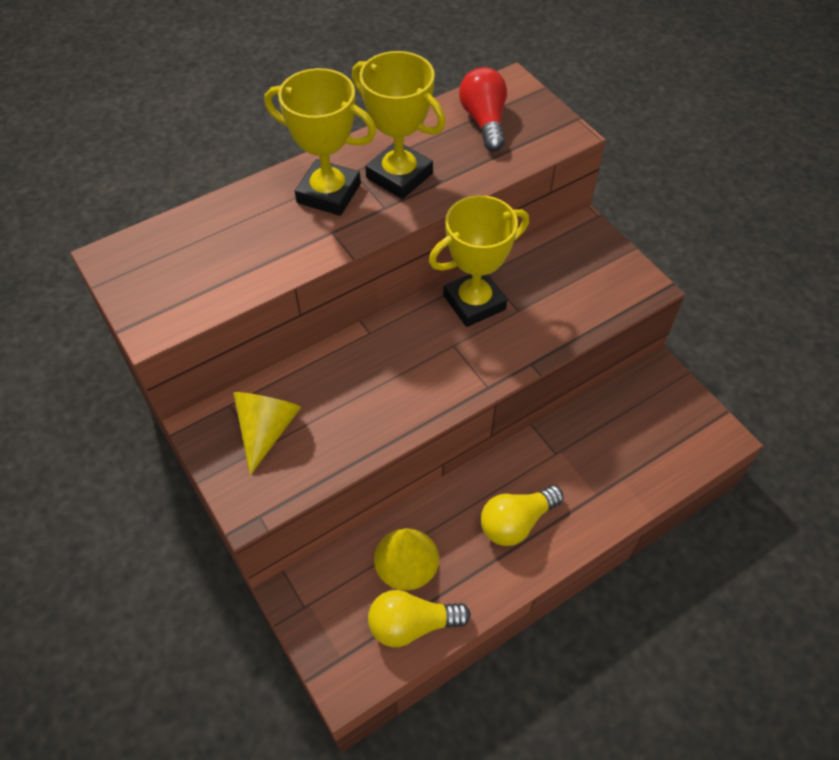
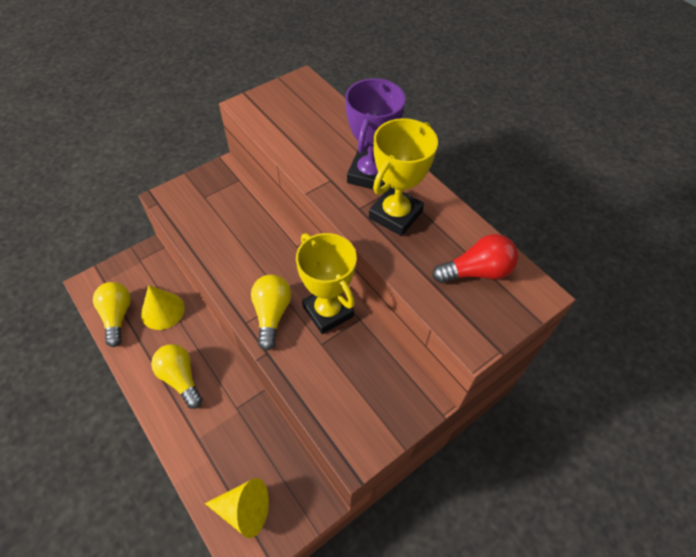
camera: 85 degrees right, 0 degrees up
yellow cone [233,392,301,475] -> yellow cone moved to [205,478,269,538]
yellow trophy [265,68,376,216] -> purple trophy [345,79,406,190]
none -> yellow light bulb [251,275,291,351]

